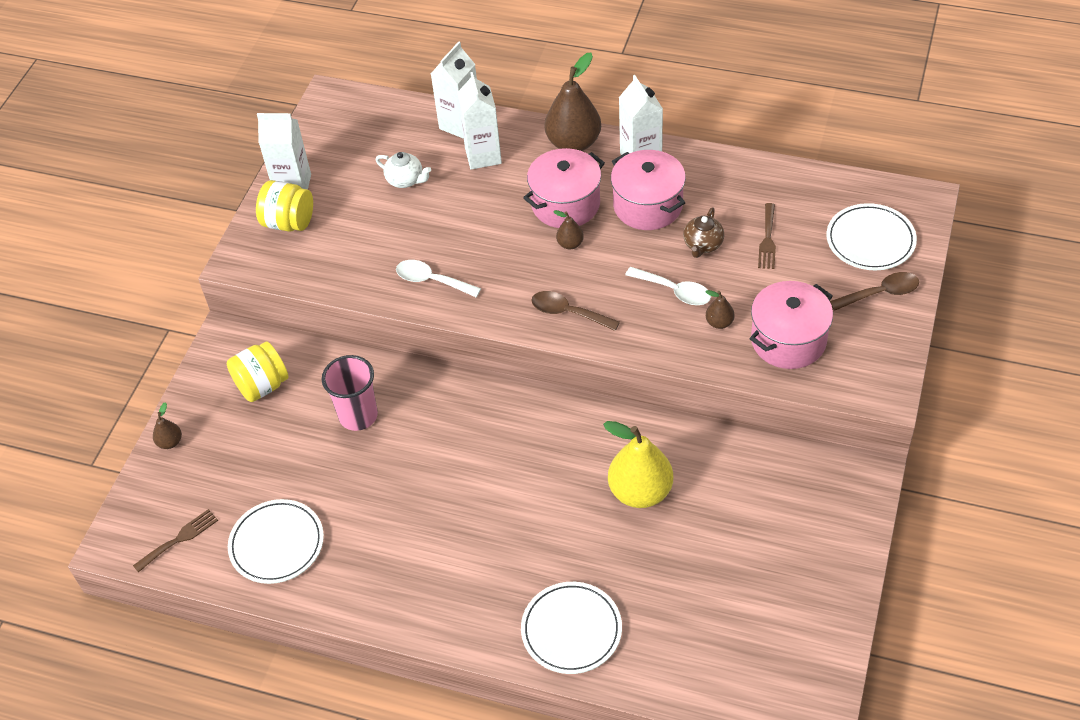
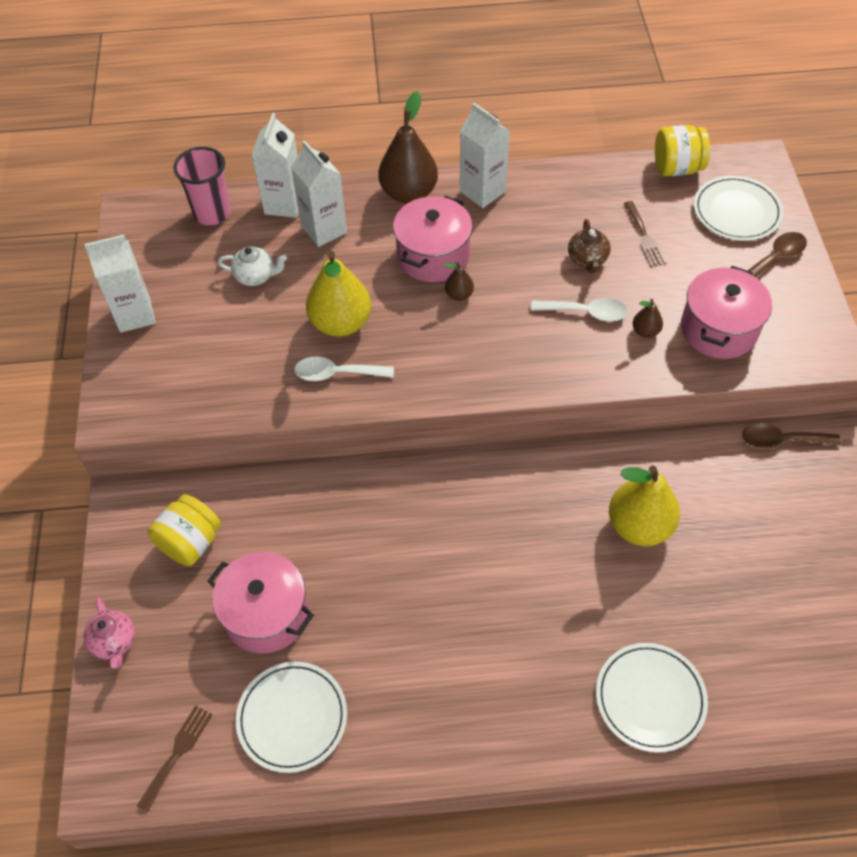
camera: 25 degrees left, 5 degrees up
brown pear [153,402,182,449] -> pink teapot [84,598,135,669]
yellow jar [256,180,313,232] -> yellow jar moved to [655,125,710,176]
pink cup [322,355,378,431] -> pink cup moved to [173,147,231,225]
brown spoon [531,291,620,331] -> brown spoon moved to [742,423,841,449]
pink pot [611,150,686,230] -> pink pot moved to [208,552,314,654]
none -> yellow pear [306,251,371,337]

